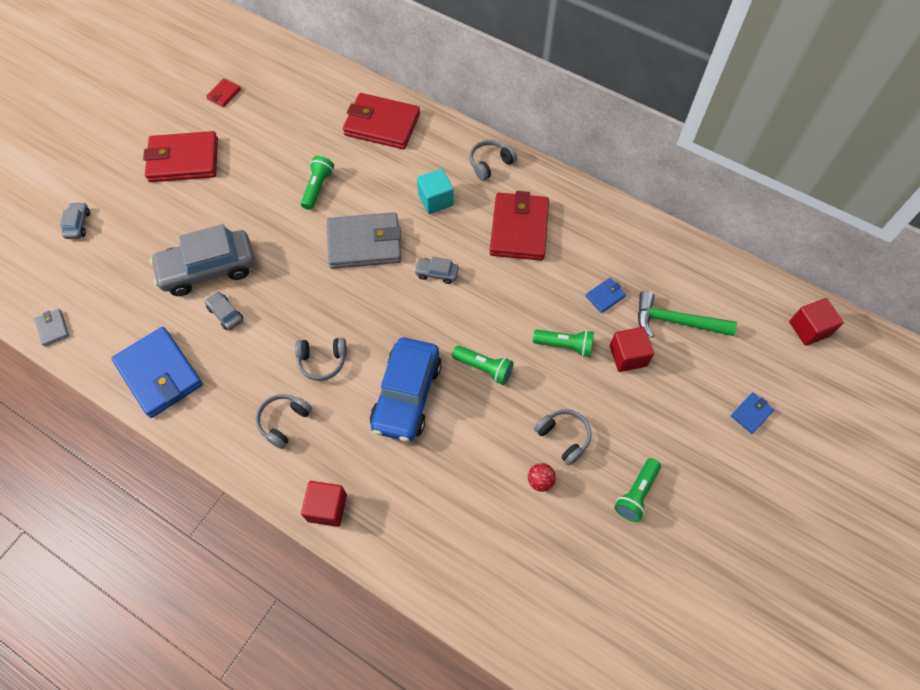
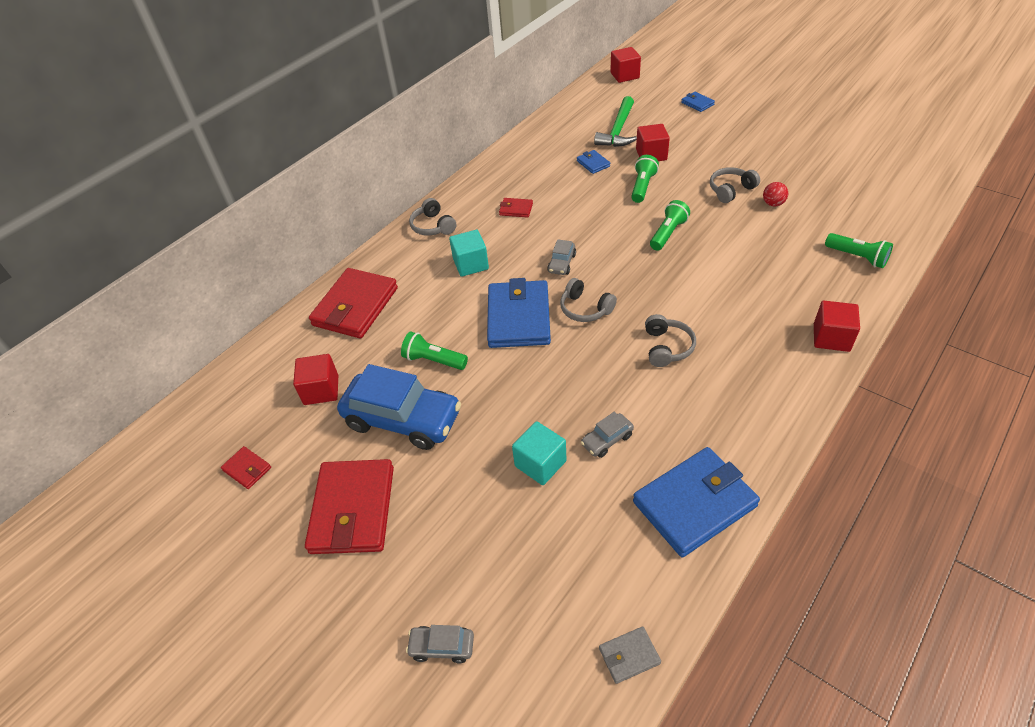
camera: 80 degrees left, 15 degrees down
grey car [150,224,255,296] -> turquoise cube [512,421,566,485]
grey headphones [256,394,312,449] -> grey headphones moved to [560,278,617,322]
grey wallet [327,212,401,269] -> blue wallet [487,278,551,348]
blue car [370,338,442,442] -> blue car moved to [337,364,461,450]
red wallet [490,191,549,261] -> red wallet [499,198,533,218], size x0.44
green flashlight [614,458,661,522] -> green flashlight moved to [825,233,893,268]
none -> red cube [293,354,338,405]

